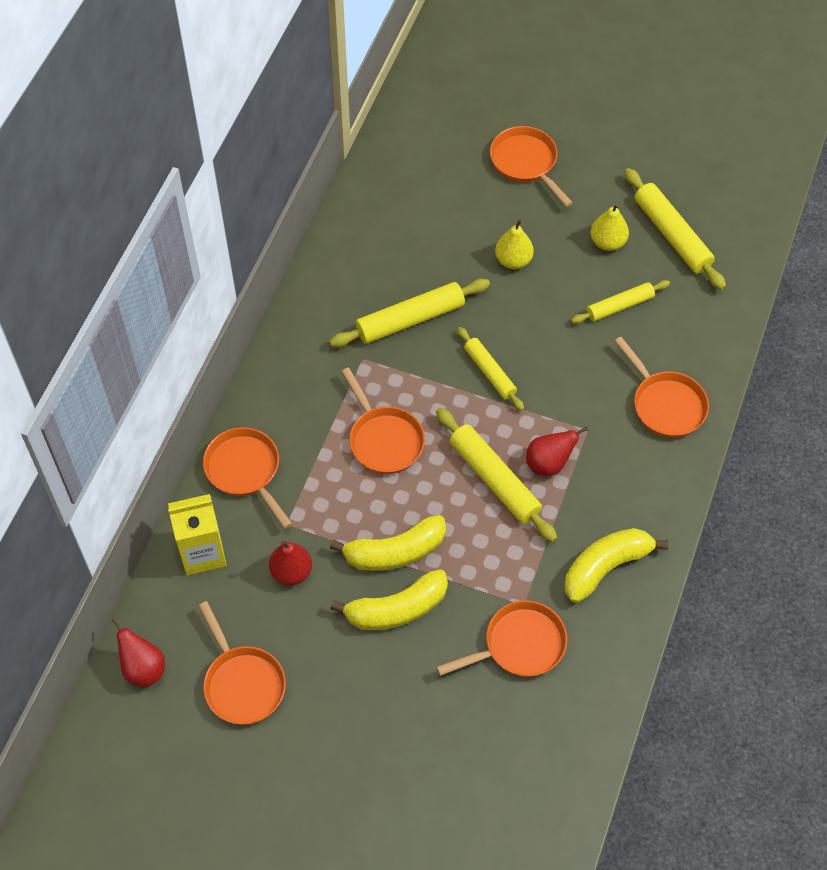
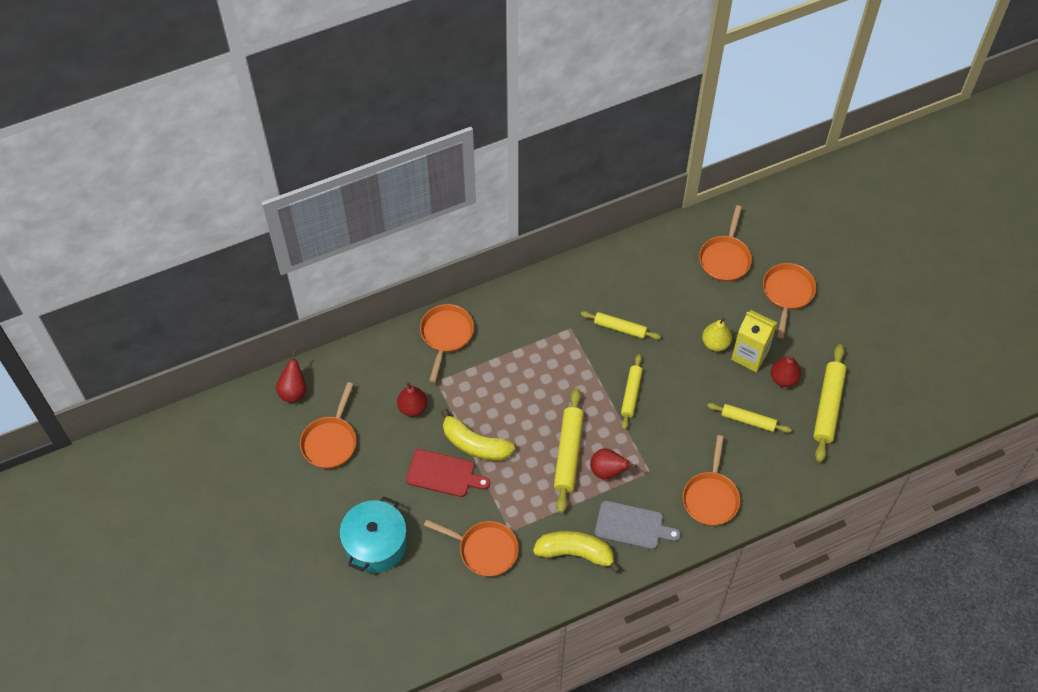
camera: 45 degrees right, 0 degrees up
yellow carton [168,494,227,575] -> yellow carton moved to [731,310,777,372]
yellow rolling pin [329,278,490,347] -> yellow rolling pin [581,311,661,340], size x0.64
yellow banana [330,569,448,630] -> red cutting board [406,449,490,497]
orange pan [341,368,425,474] -> orange pan moved to [699,205,752,282]
yellow pear [591,204,629,251] -> red pear [771,355,801,387]
none -> turquoise pot [339,496,407,573]
none -> grey cutting board [595,501,681,549]

